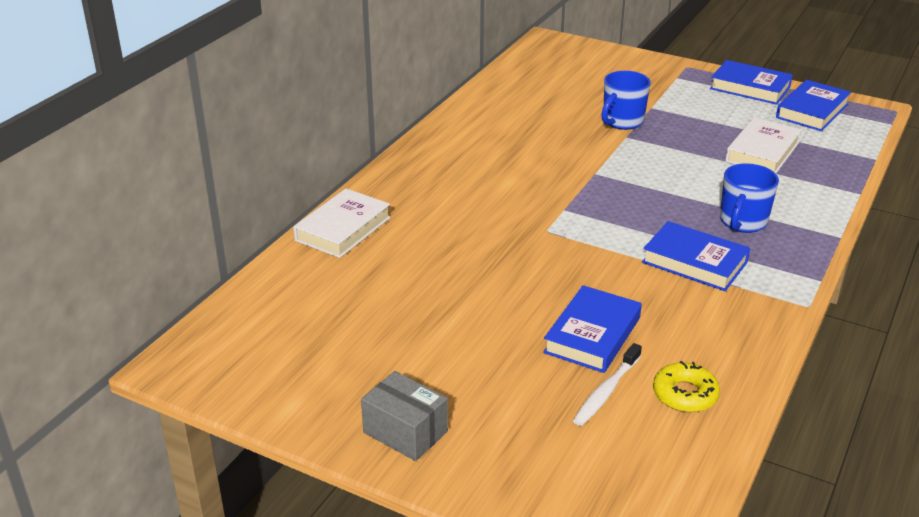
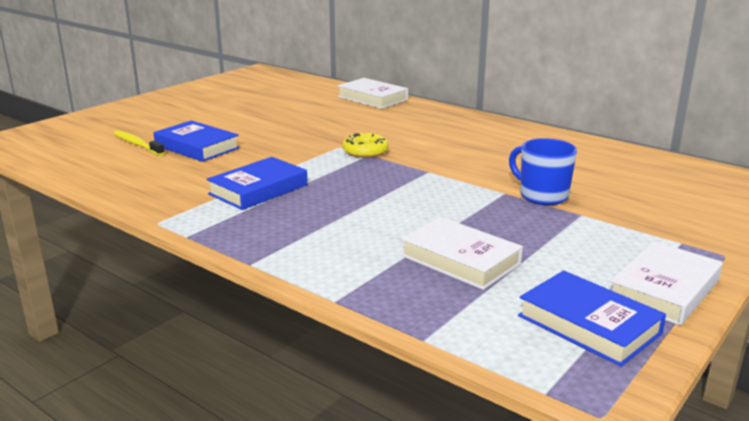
camera: 100 degrees right, 10 degrees down
grey box [361,371,448,461] -> none
white toothbrush [573,343,642,426] -> yellow toothbrush [113,130,165,156]
yellow donut [653,361,720,412] -> yellow donut moved to [343,133,389,158]
blue book [710,60,793,105] -> white book [610,241,723,326]
blue mug [720,163,779,233] -> none

